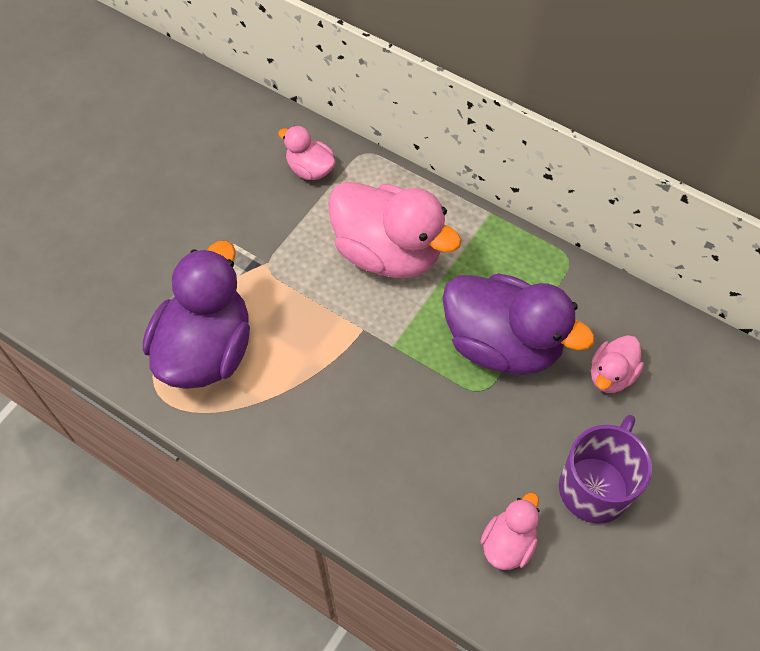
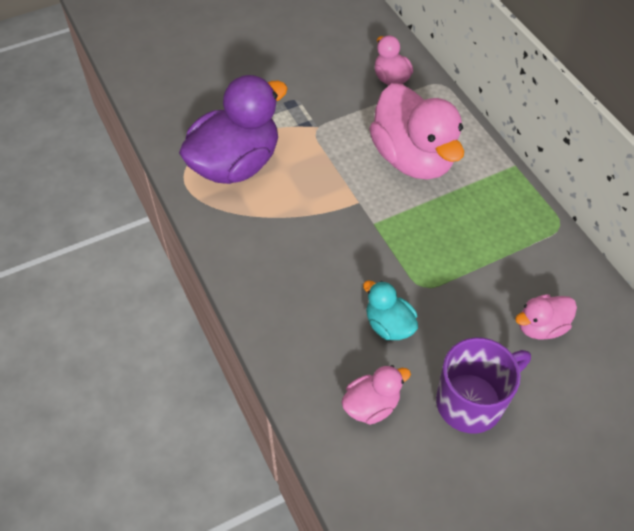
camera: 30 degrees right, 5 degrees down
purple duck [442,273,595,375] -> none
none -> turquoise duck [363,280,418,340]

